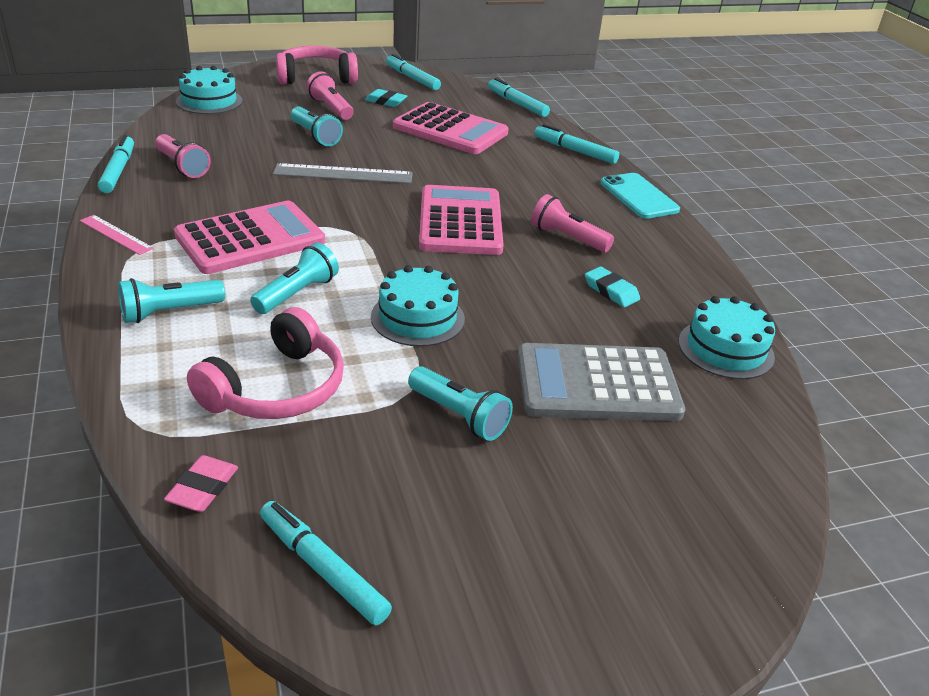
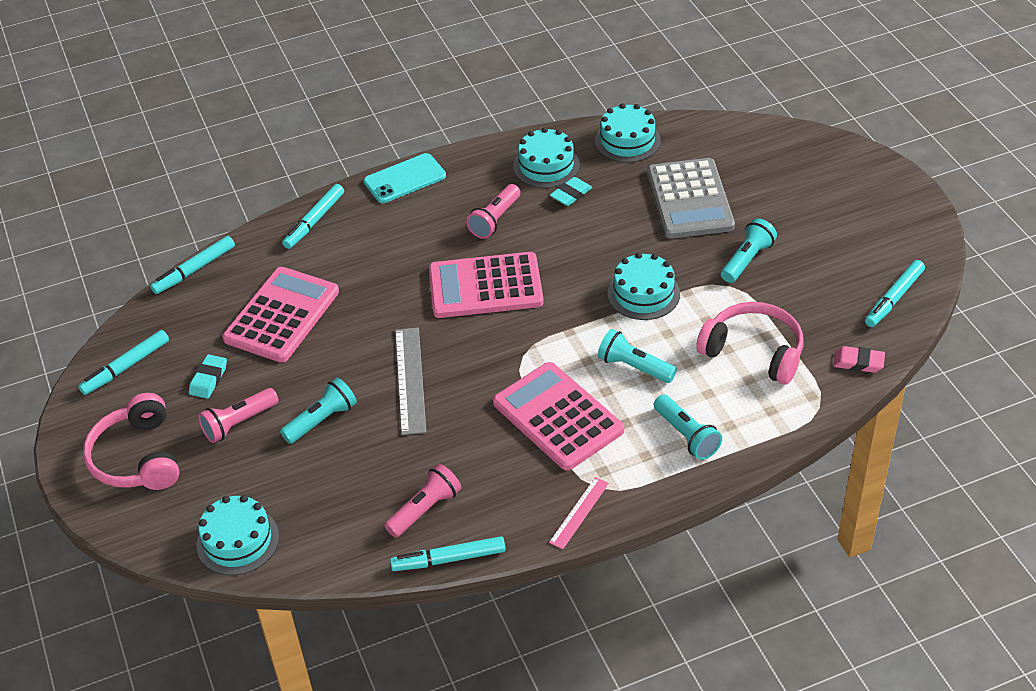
camera: 90 degrees left, 10 degrees up
none -> turquoise cake [513,127,580,188]

